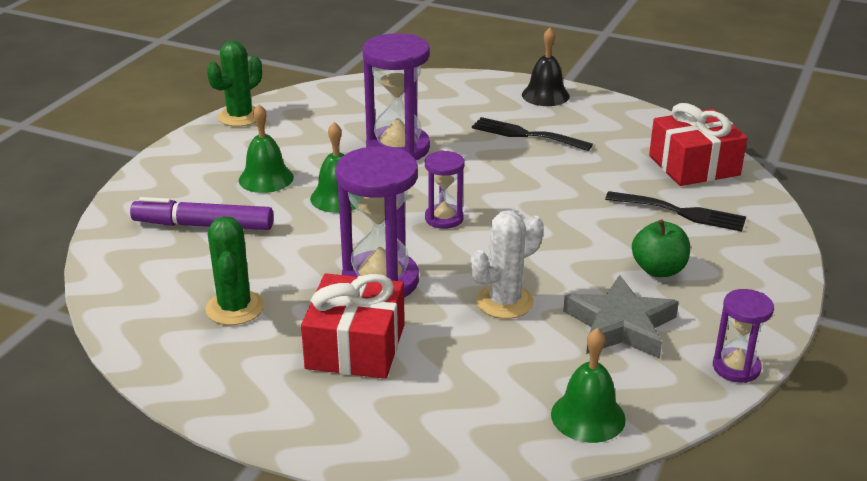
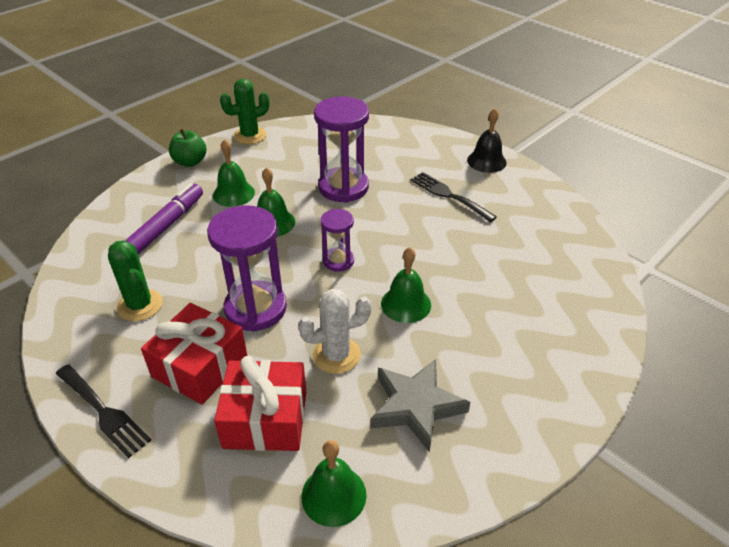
camera: 20 degrees right, 10 degrees up
purple marker [130,197,274,230] -> purple marker turned 90 degrees clockwise [125,183,203,254]
green cactus [205,216,264,325] -> green cactus turned 45 degrees counterclockwise [108,240,163,321]
black fork [605,191,746,232] -> black fork moved to [56,365,152,458]
green apple [632,219,690,277] -> green apple moved to [169,129,207,167]
red gift [649,103,747,186] -> red gift moved to [214,356,306,451]
purple hourglass [713,289,774,383] -> none
none -> green bell [381,247,431,323]

